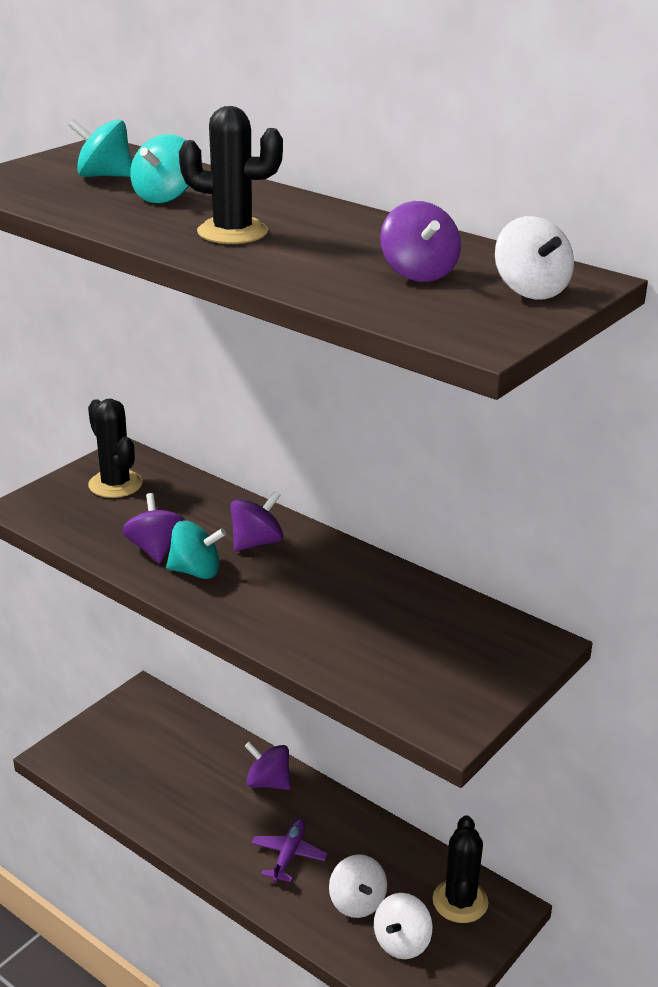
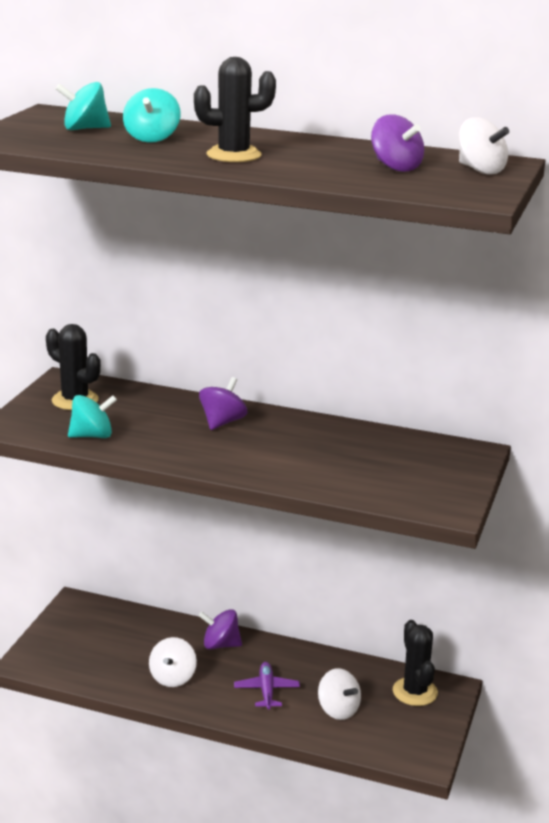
camera: 20 degrees left, 5 degrees down
purple spinning top [122,493,185,563] -> none
turquoise spinning top [166,520,226,579] -> turquoise spinning top moved to [68,395,117,438]
white spinning top [374,893,433,959] -> white spinning top moved to [149,637,197,687]

